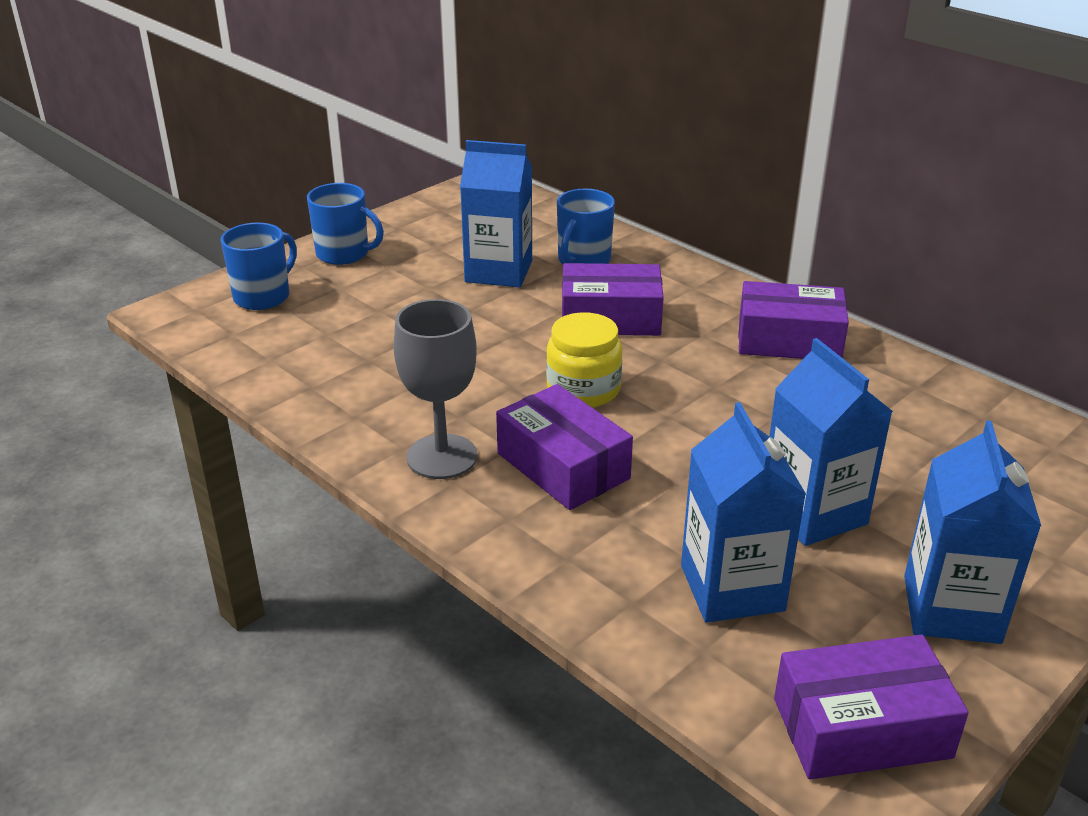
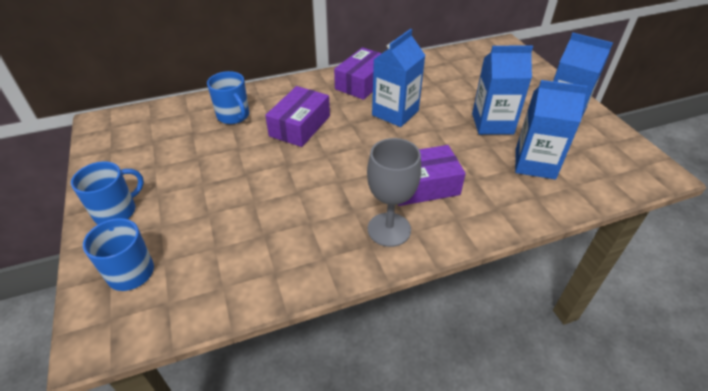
camera: 65 degrees left, 10 degrees up
blue carton [460,140,532,287] -> blue carton moved to [372,29,426,127]
yellow jar [546,312,622,408] -> none
purple box [774,635,969,780] -> none

